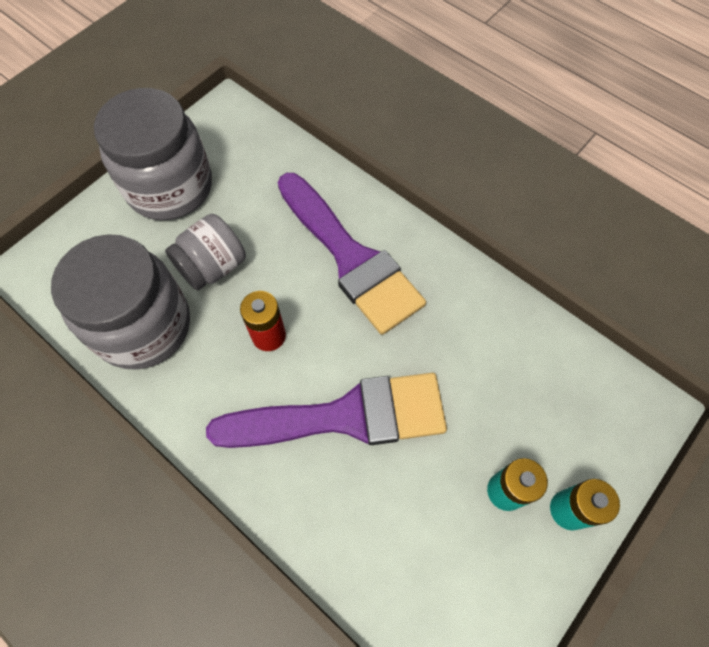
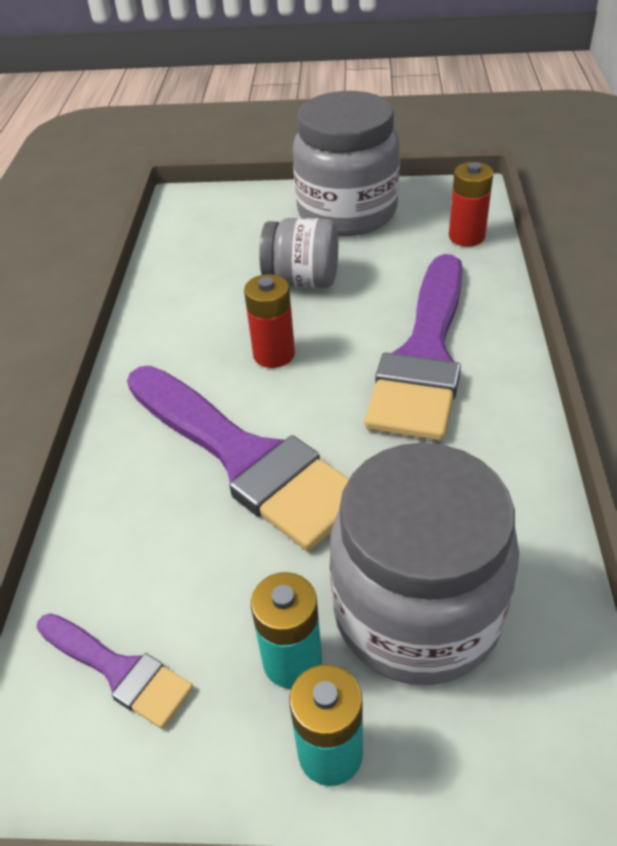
camera: 55 degrees right, 20 degrees down
grey jar [51,234,190,370] -> grey jar moved to [330,443,519,685]
none -> purple brush [37,613,193,729]
none -> red battery [449,162,494,246]

